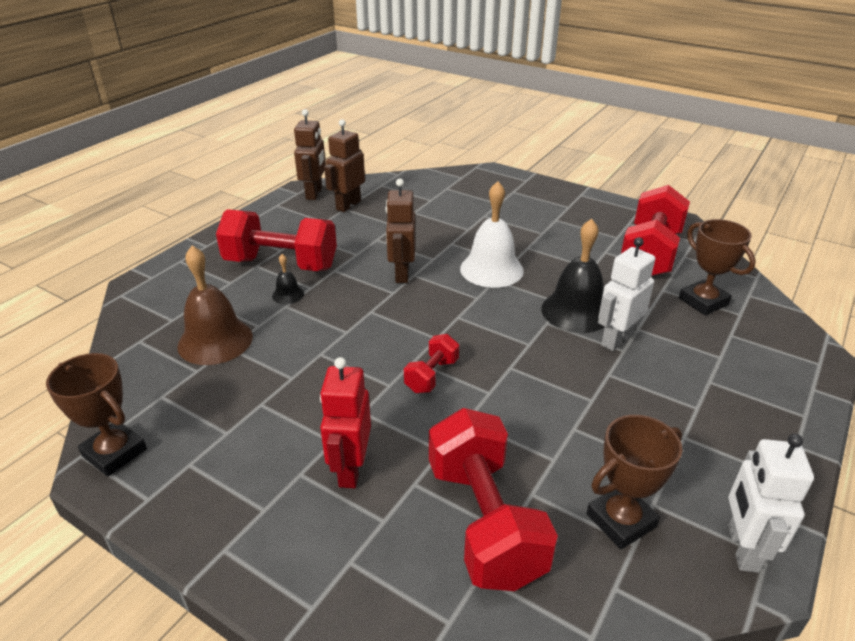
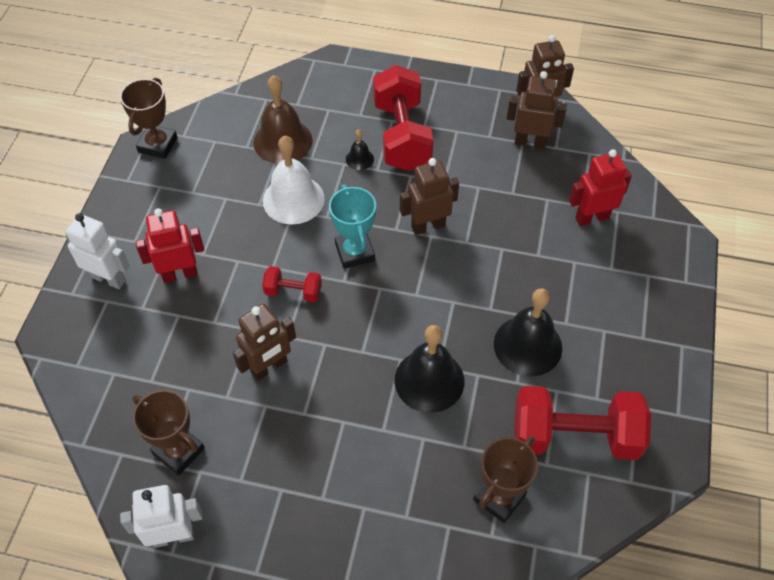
camera: 70 degrees right, 20 degrees up
red dumbbell [429,408,558,591] -> none
white bell [460,181,524,288] -> white bell moved to [263,136,325,225]
white robot [598,237,655,351] -> white robot moved to [66,213,130,289]
none -> brown robot [233,304,296,381]
none -> turquoise trophy [329,184,376,269]
none -> black bell [494,288,562,376]
none -> red robot [569,149,632,226]

